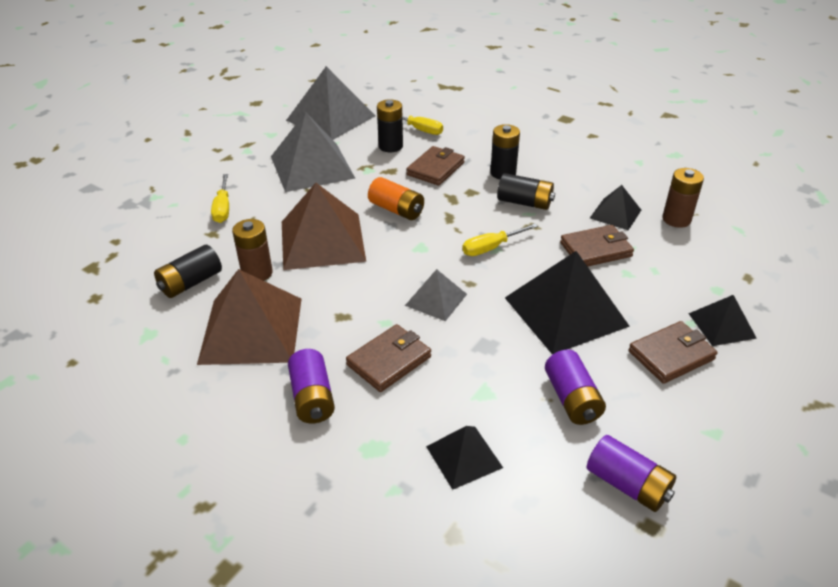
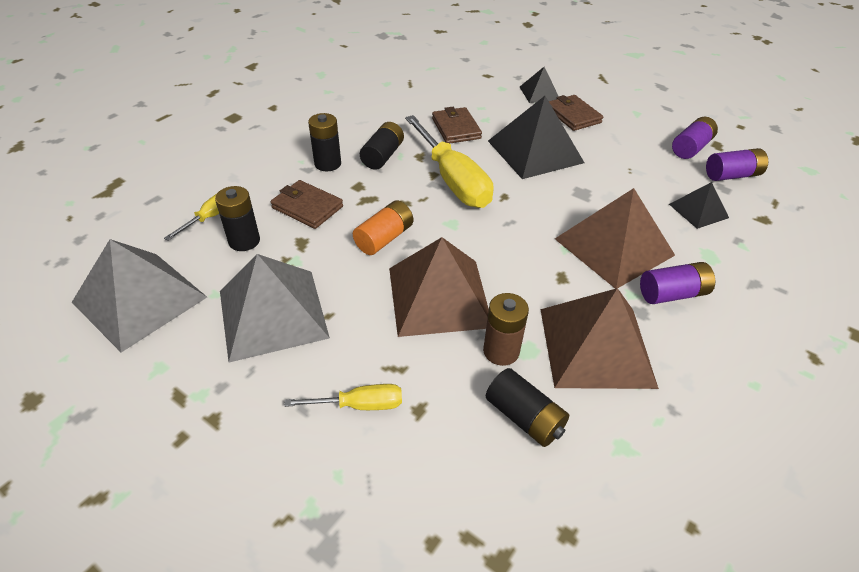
camera: 90 degrees left, 5 degrees up
brown wallet [346,324,431,392] -> brown pyramid [555,188,675,289]
grey pyramid [405,269,467,321] -> none
yellow screwdriver [462,224,538,256] -> yellow screwdriver [405,115,494,208], size x2.01
purple battery [545,350,606,425] -> purple battery moved to [706,148,768,181]
black pyramid [590,185,641,230] -> none
brown battery [662,168,704,228] -> none

